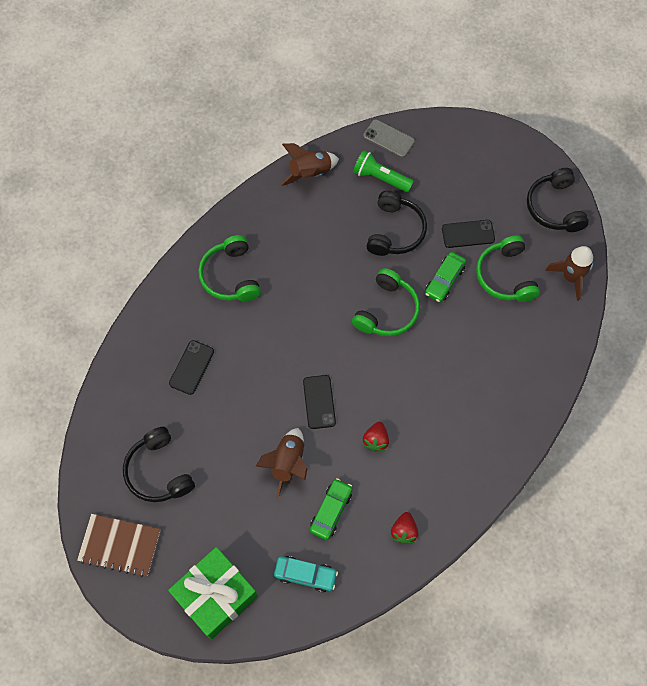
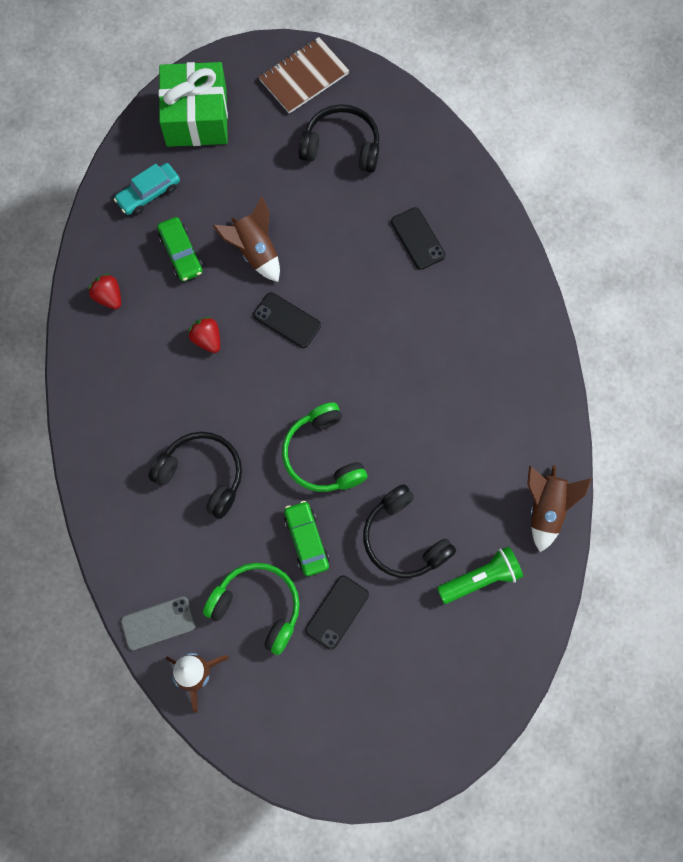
camera: 130 degrees right, 5 degrees up
green headphones [198,235,261,302] -> none
grey phone [363,119,415,158] -> grey phone moved to [121,596,196,650]
black headphones [527,168,589,232] -> black headphones moved to [148,432,242,519]

